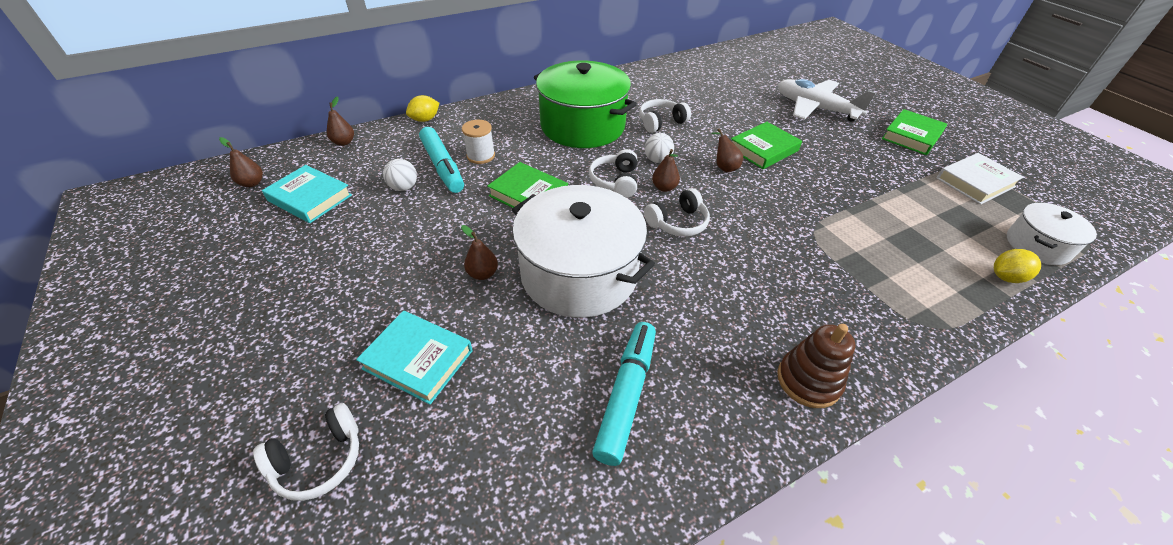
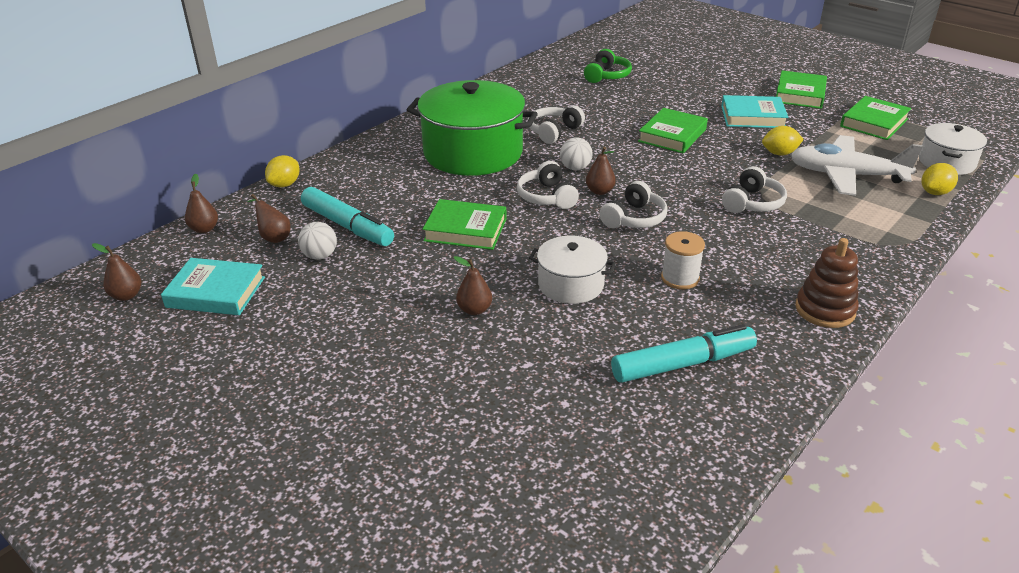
camera: 20 degrees left, 10 degrees down
white headphones [253,403,359,501] -> white headphones moved to [722,166,787,213]
turquoise book [356,311,473,405] -> turquoise book moved to [721,95,788,128]
white spool [462,120,495,164] -> white spool moved to [661,231,705,289]
white pot [512,185,655,318] -> white pot [529,236,616,304], size x0.53
turquoise marker [592,322,656,466] -> turquoise marker turned 75 degrees clockwise [611,324,757,383]
brown pear [711,128,743,172] -> brown pear moved to [247,194,291,243]
white plane [778,79,876,121] -> white plane moved to [791,135,923,196]
white book [937,153,1024,205] -> green book [840,96,911,140]
none -> green headphones [584,49,632,83]
none -> yellow lemon [762,126,804,156]

